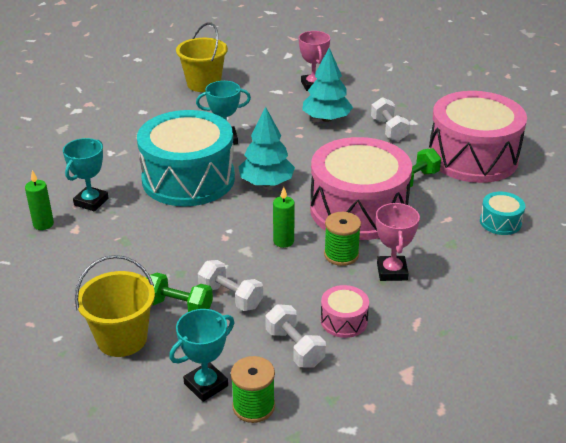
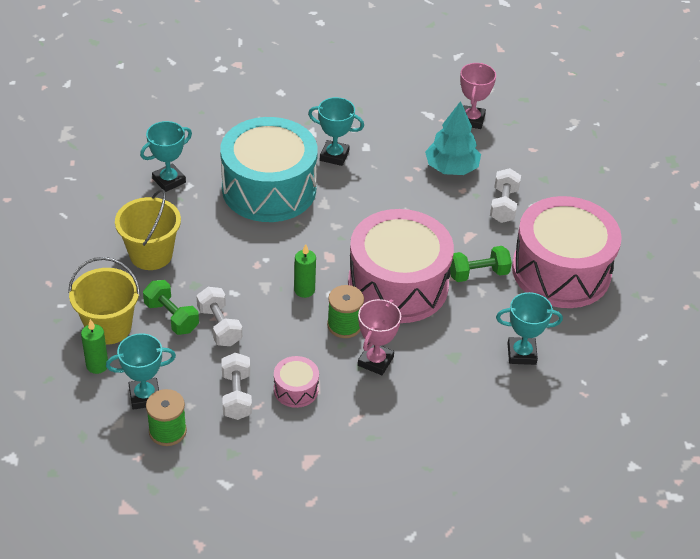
camera: 25 degrees right, 10 degrees up
green candle [25,170,54,230] -> green candle moved to [81,319,108,374]
yellow bucket [176,22,228,92] -> yellow bucket moved to [115,189,181,270]
turquoise tree [239,107,295,186] -> none
turquoise drum [480,192,525,235] -> turquoise trophy [496,292,563,365]

